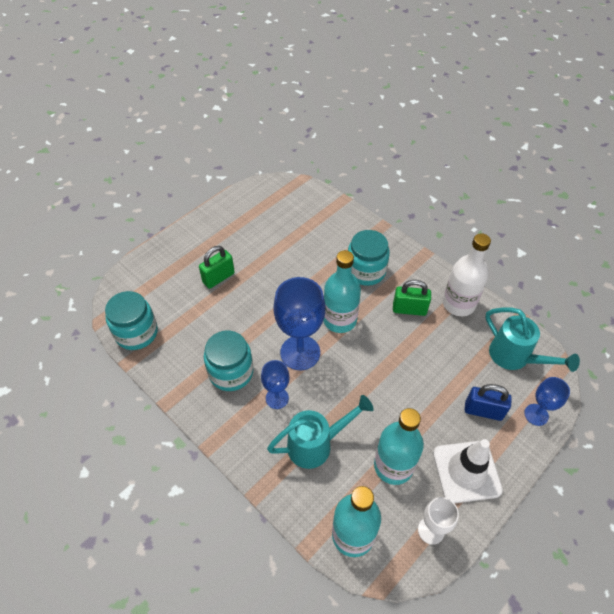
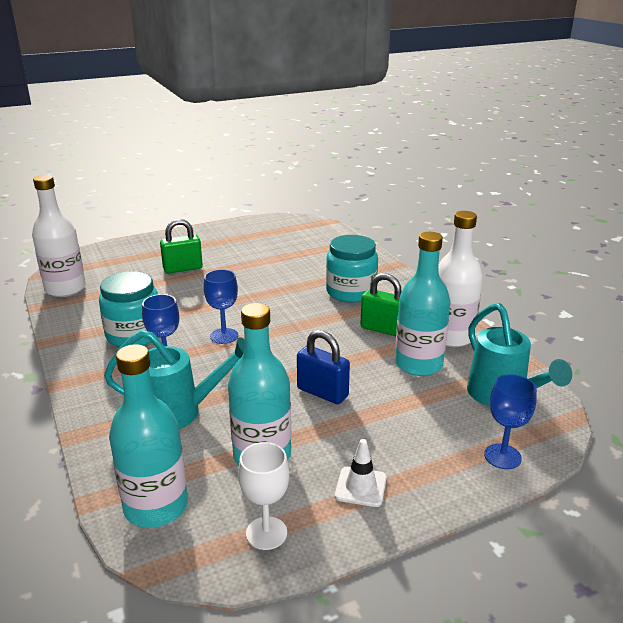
camera: 20 degrees right, 25 degrees down
turquoise jar [105,291,158,350] -> white bottle [32,175,86,297]
blue goblet [274,277,325,370] -> blue goblet [204,269,238,344], size x0.55
turquoise bottle [323,250,361,333] -> turquoise bottle moved to [395,232,451,376]
white traffic cone [433,439,503,503] -> white traffic cone [335,439,387,507], size x0.53
blue padlock [464,384,512,421] -> blue padlock moved to [297,330,350,404]

